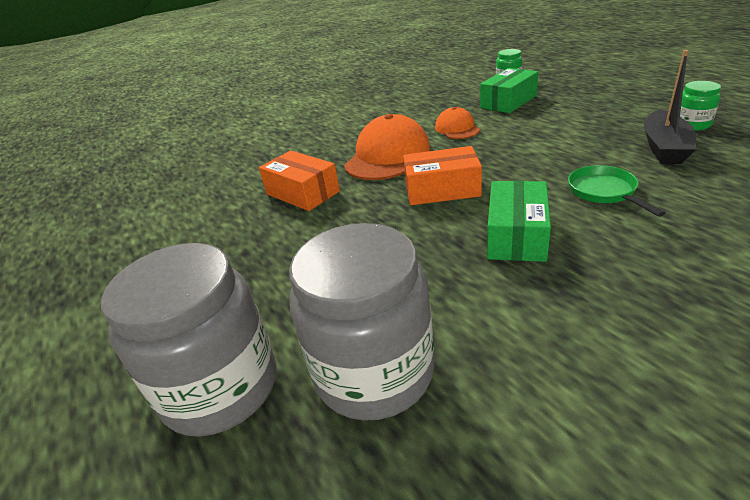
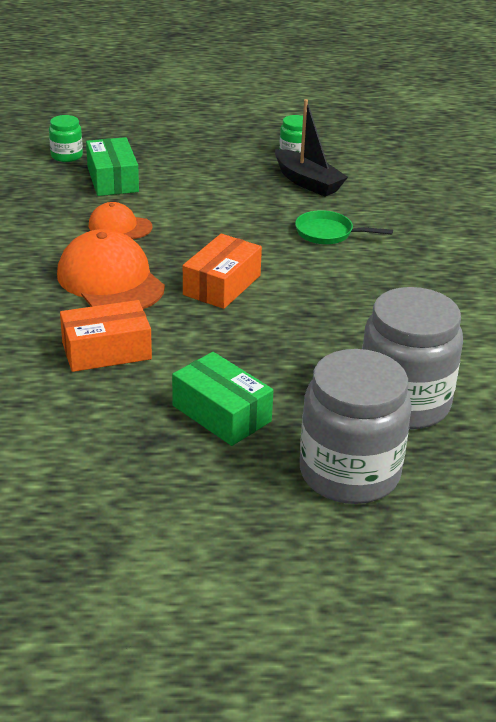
camera: 65 degrees left, 0 degrees up
green box [487,181,551,262] -> green box moved to [172,352,274,446]

